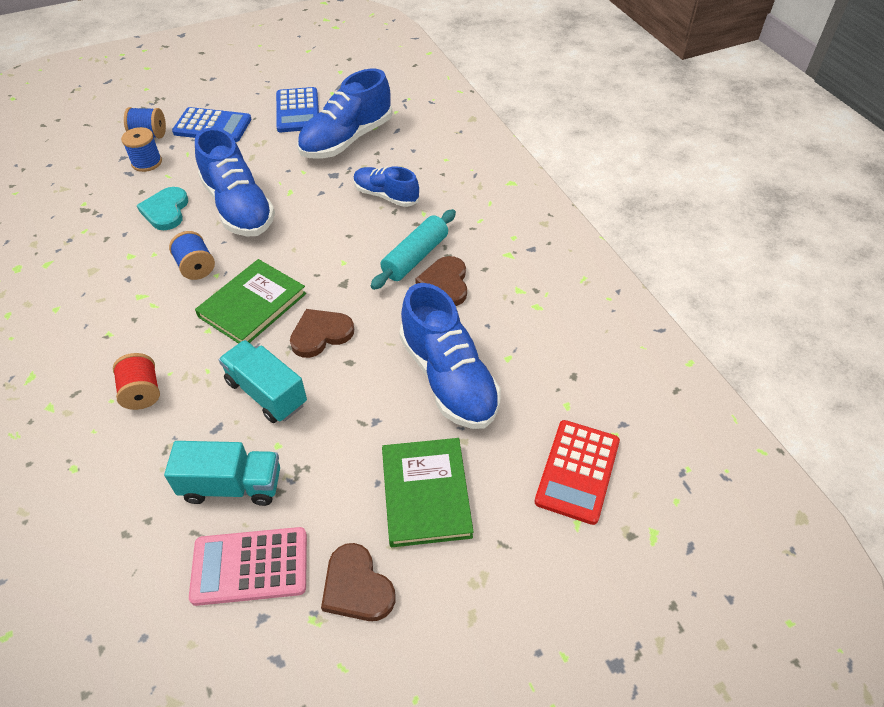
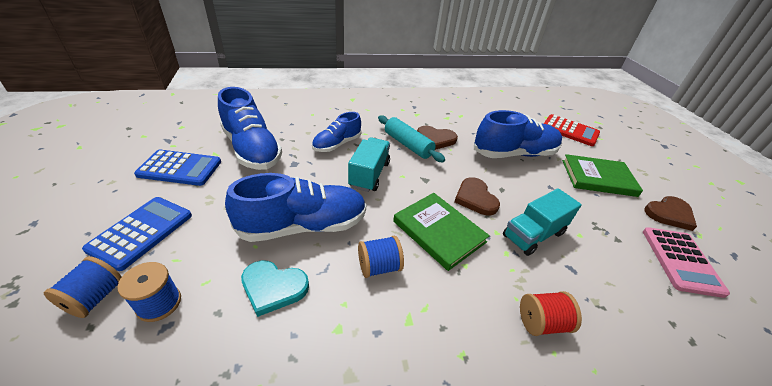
camera: 80 degrees left, 10 degrees down
turquoise truck [164,441,280,506] -> turquoise truck moved to [348,137,390,192]

